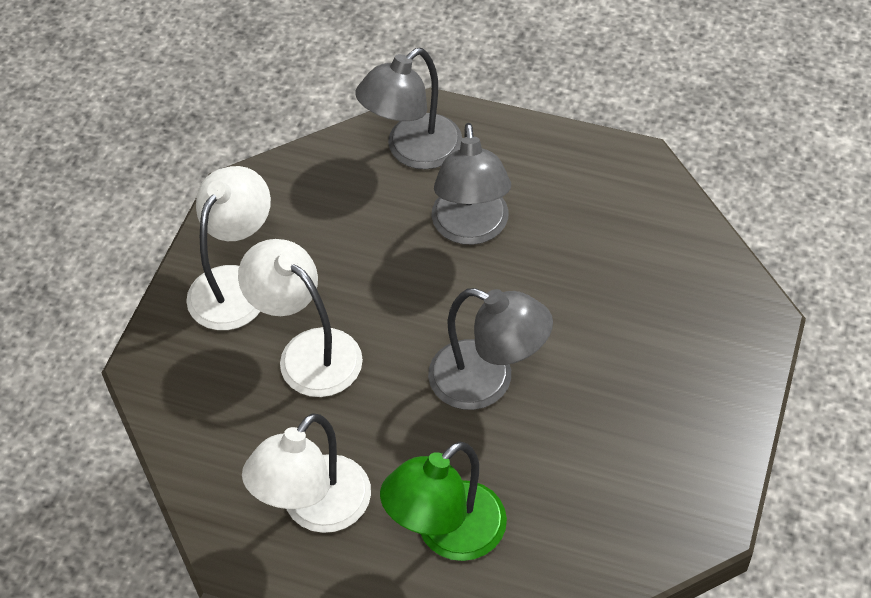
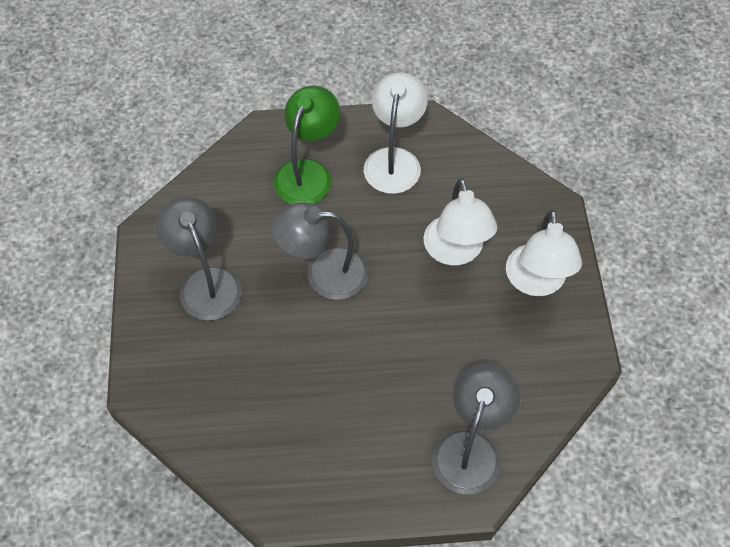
camera: 155 degrees right, 5 degrees up
white lamp [238,239,363,397] -> white lamp turned 60 degrees clockwise [424,178,497,266]
grey lamp [432,123,511,245] -> grey lamp moved to [156,196,242,321]

